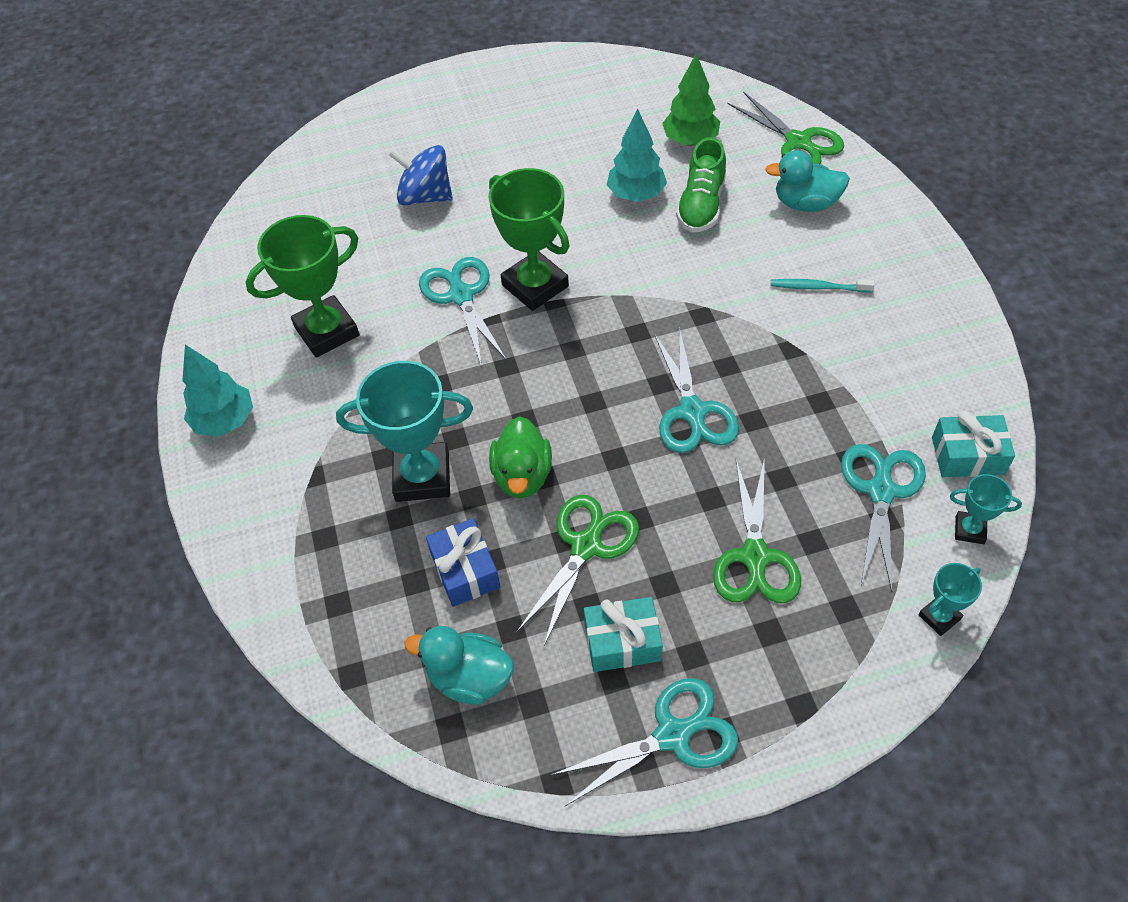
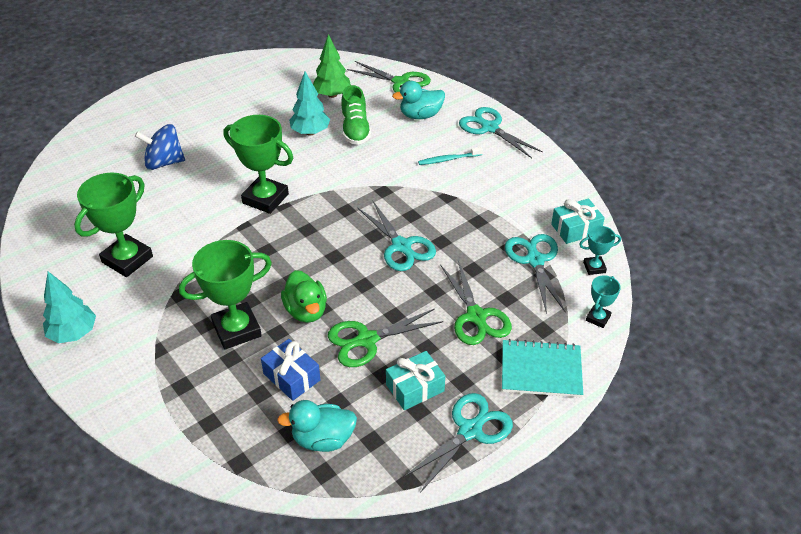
camera: 25 degrees left, 10 degrees down
turquoise trophy [336,361,473,502] -> green trophy [179,240,272,349]
turquoise scissors [419,257,506,367] -> turquoise scissors moved to [459,107,543,158]
green scissors [517,495,639,646] -> green scissors turned 120 degrees counterclockwise [328,309,443,367]
none -> turquoise notebook [502,339,583,398]

